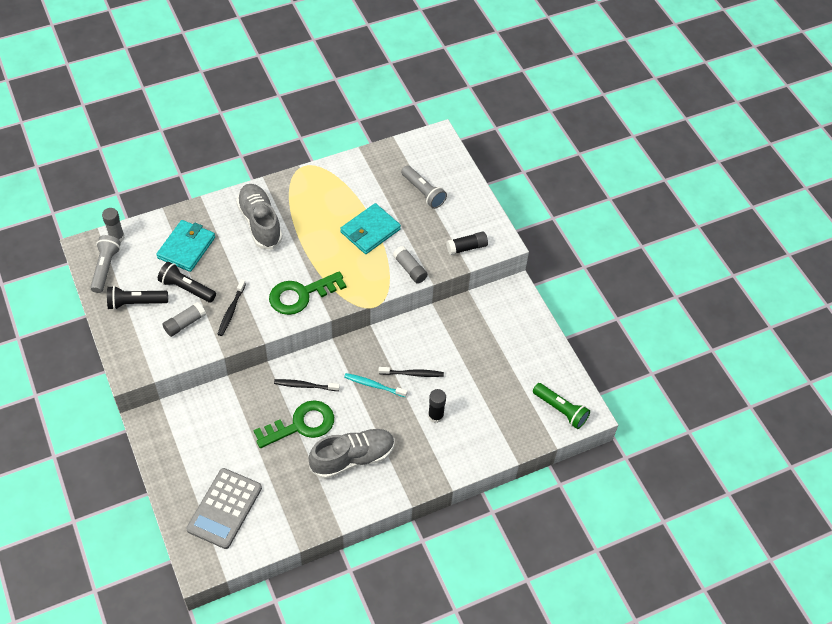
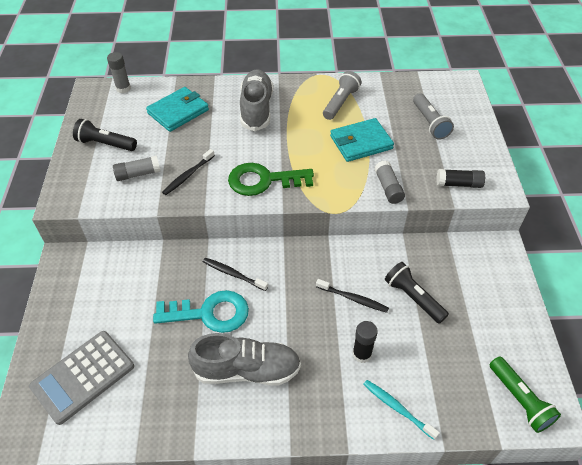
camera: 25 degrees right, 5 degrees down
grey flashlight [90,235,121,293] -> grey flashlight moved to [323,71,362,120]
black flashlight [158,262,216,303] -> black flashlight moved to [385,262,449,324]
green key [253,400,334,448] -> turquoise key [153,290,249,333]
turquoise toothbrush [344,373,407,398] -> turquoise toothbrush moved to [363,380,440,440]

